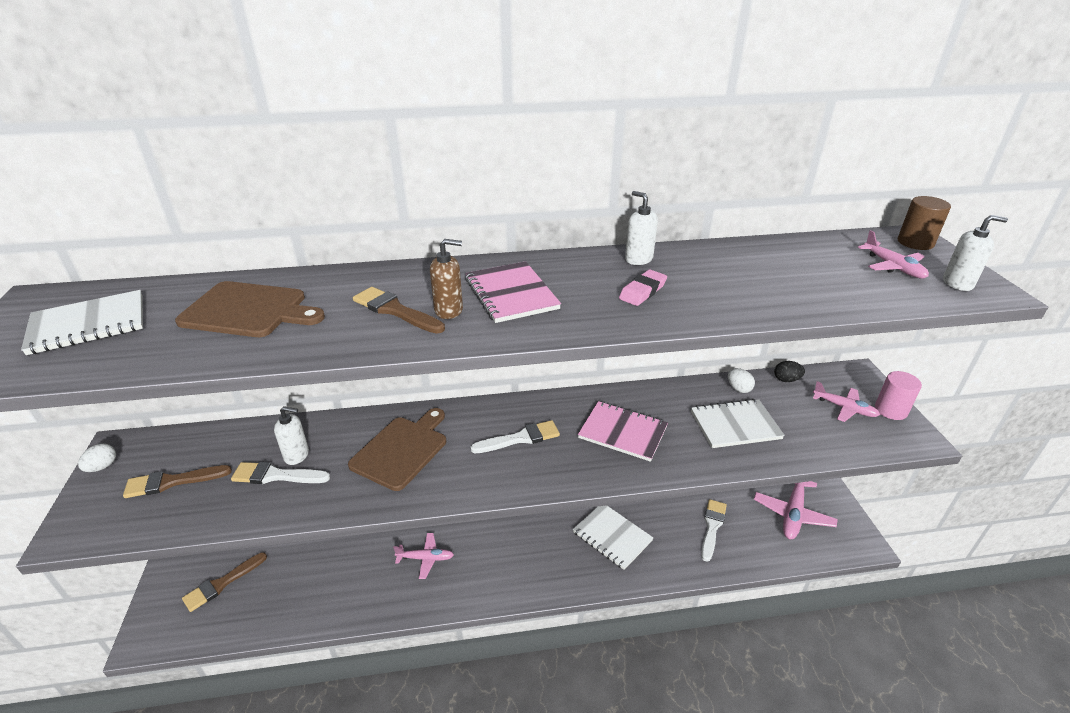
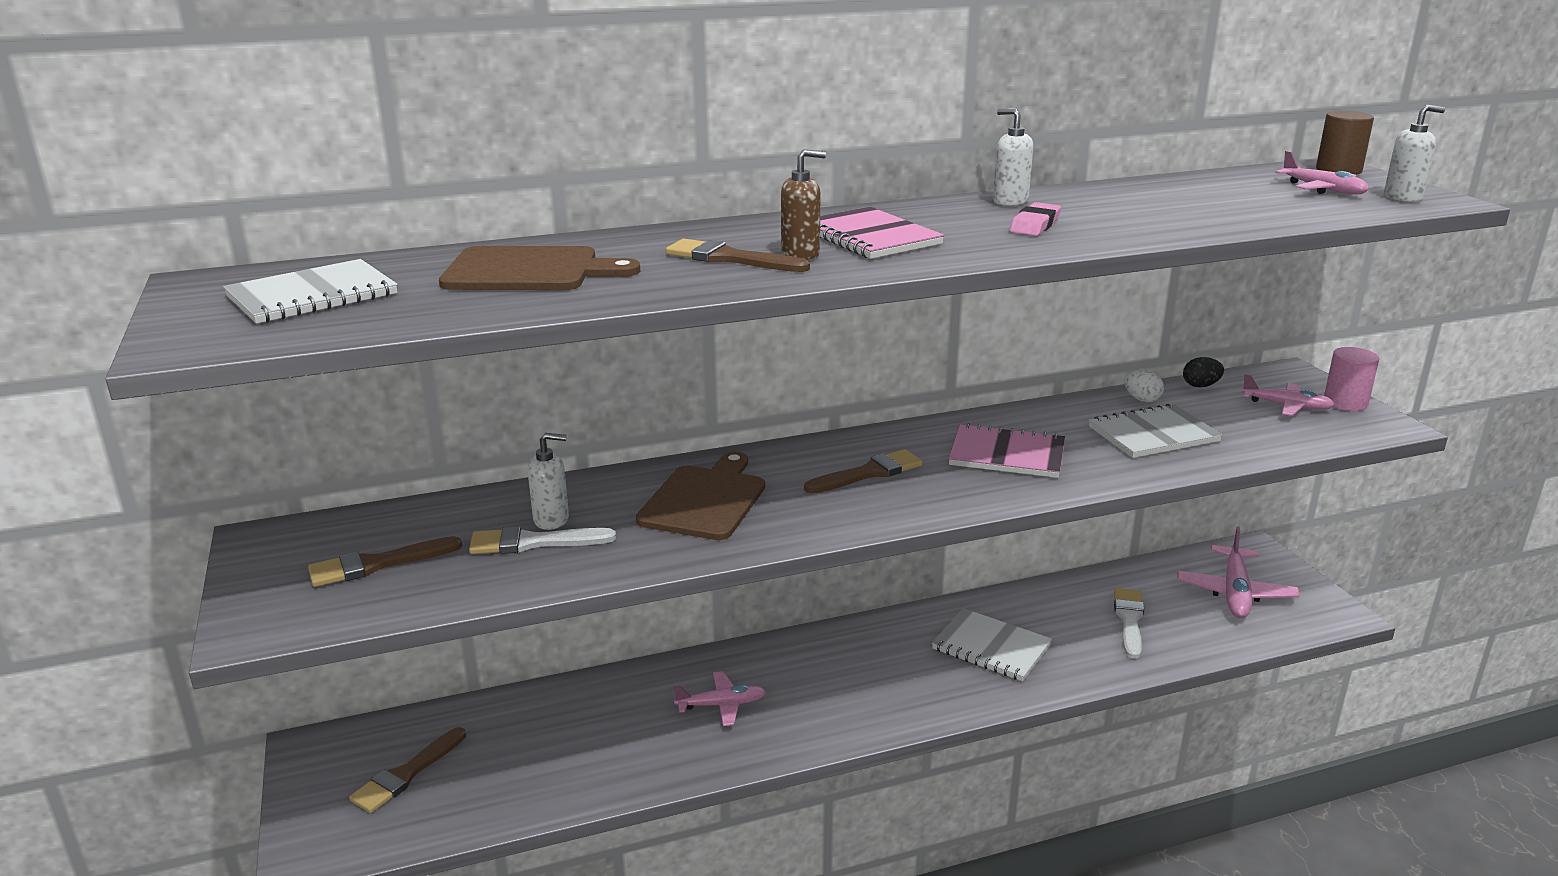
camera: 10 degrees left, 10 degrees down
white egg [78,443,116,472] -> none
white brush [470,420,560,453] -> brown brush [804,449,923,494]

